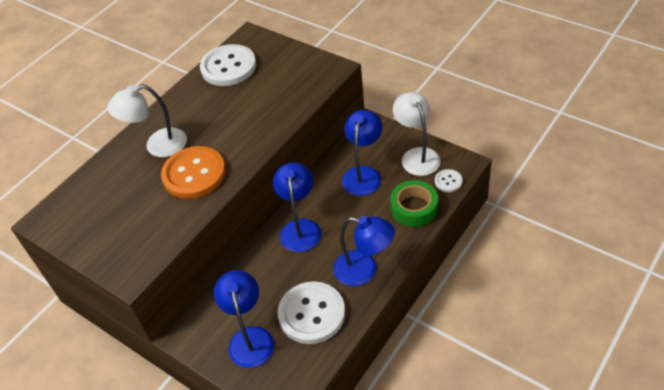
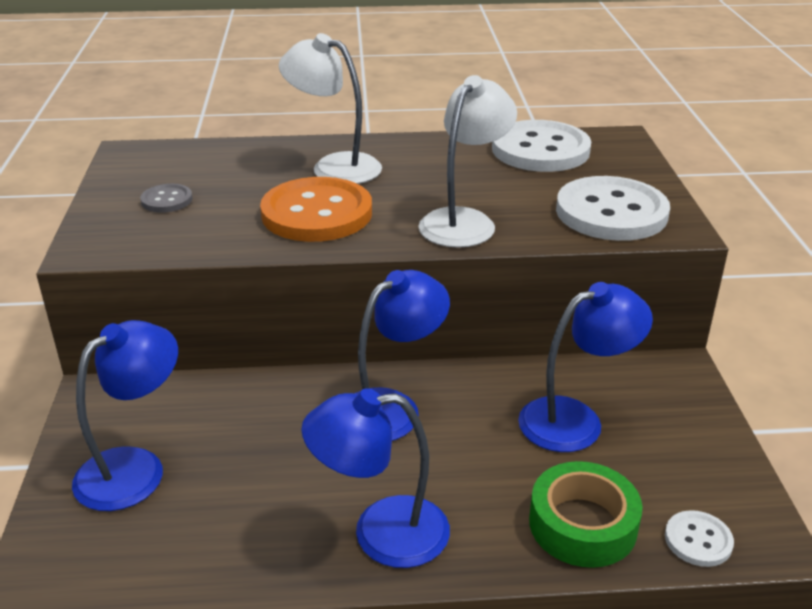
camera: 45 degrees right, 15 degrees down
white button [278,281,345,344] -> white button moved to [556,176,670,241]
blue lamp [333,216,395,286] -> blue lamp turned 105 degrees clockwise [301,388,450,568]
white lamp [393,92,441,176] -> white lamp moved to [418,75,517,248]
none -> grey button [140,184,193,213]

